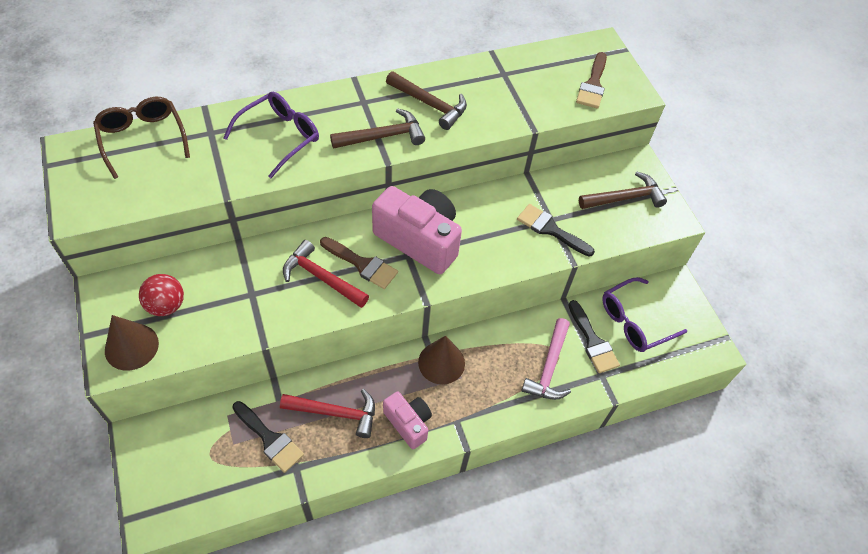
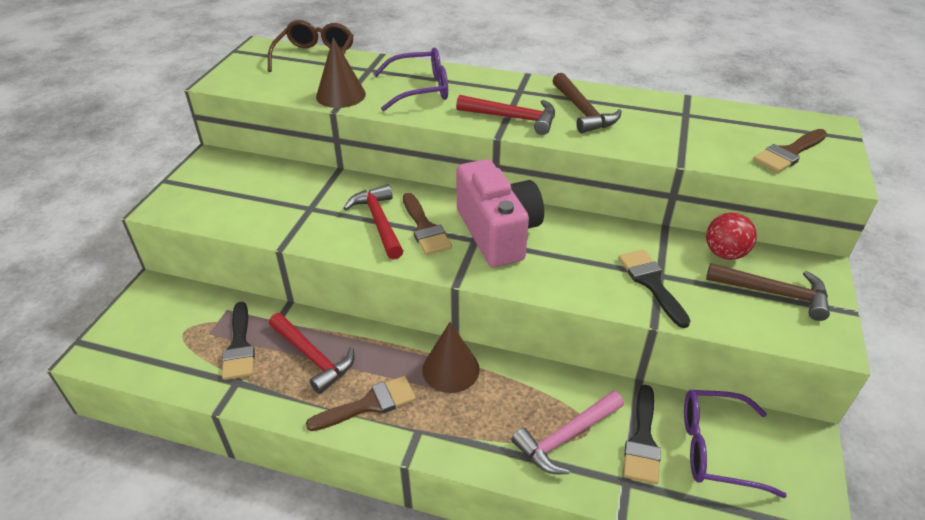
camera: 40 degrees right, 15 degrees down
brown cone [105,315,159,371] -> brown cone moved to [316,37,366,108]
red ball [139,274,184,316] -> red ball moved to [706,213,757,260]
brown hammer [330,108,425,149] -> red hammer [456,95,555,135]
pink camera [383,391,432,449] -> brown brush [306,376,416,431]

